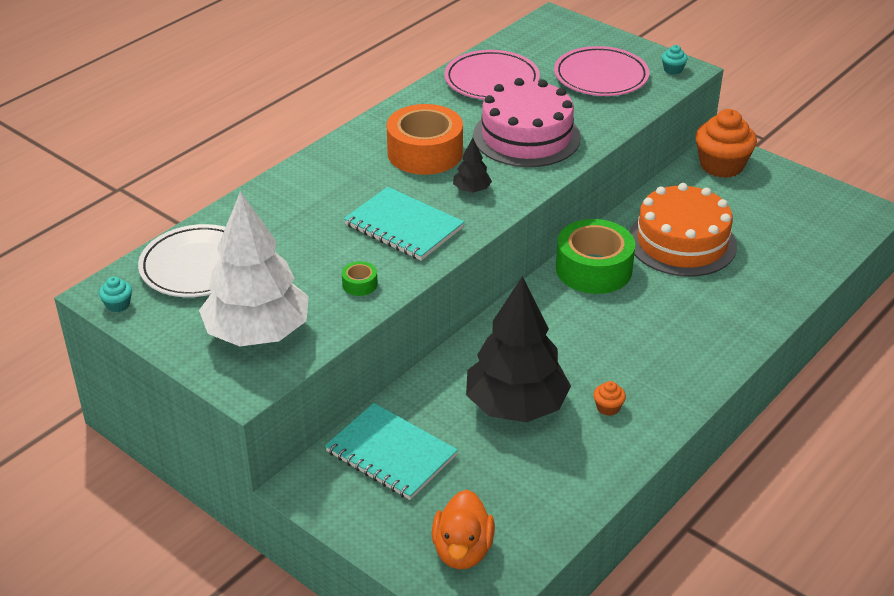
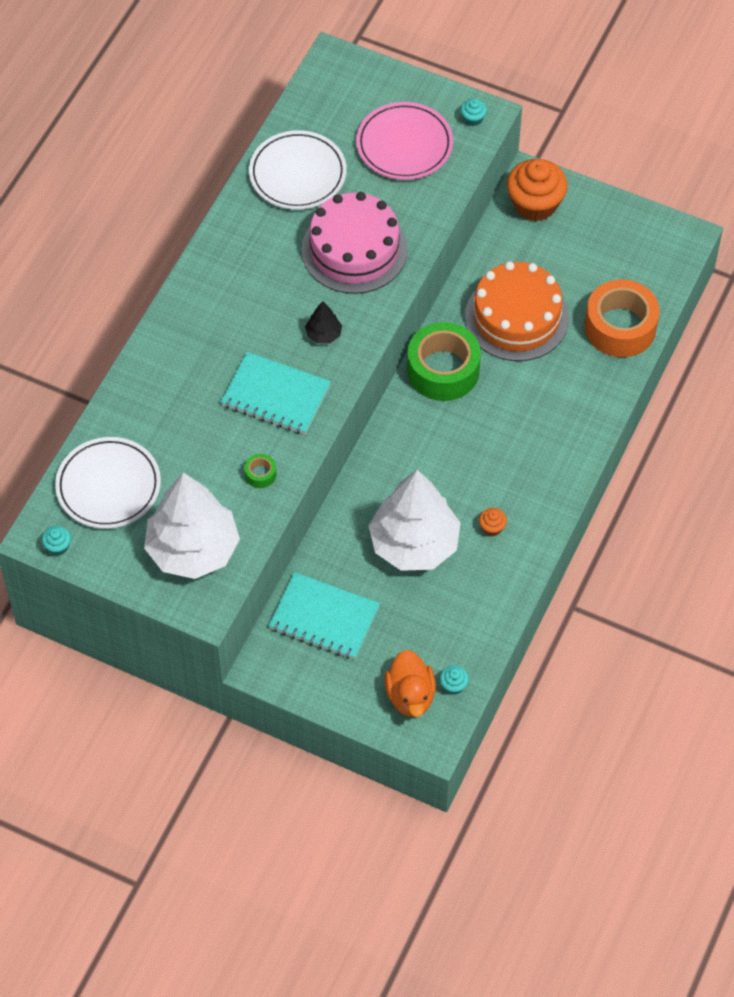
camera: 15 degrees left, 20 degrees up
orange tape [387,104,463,175] -> orange tape moved to [585,279,660,357]
pink plate [444,50,540,100] -> white plate [249,130,347,210]
black tree [466,276,571,422] -> white tree [369,470,460,571]
none -> turquoise cupcake [440,665,469,695]

